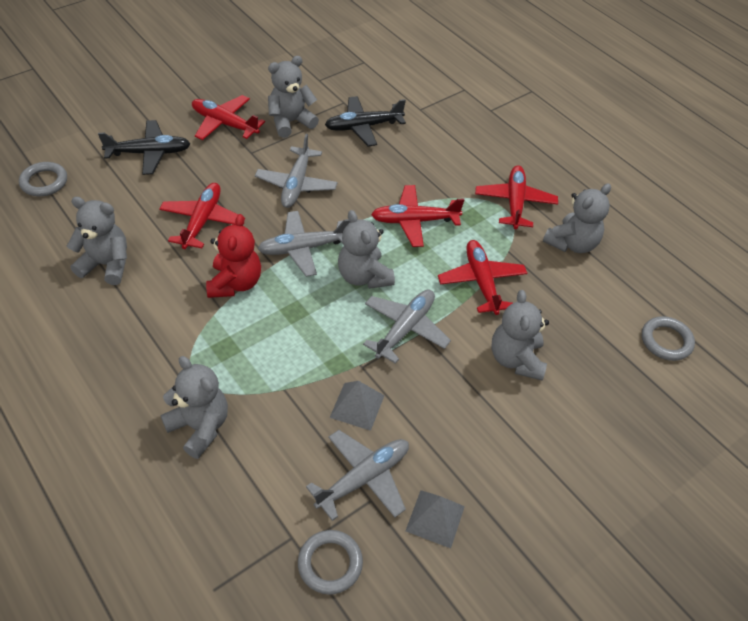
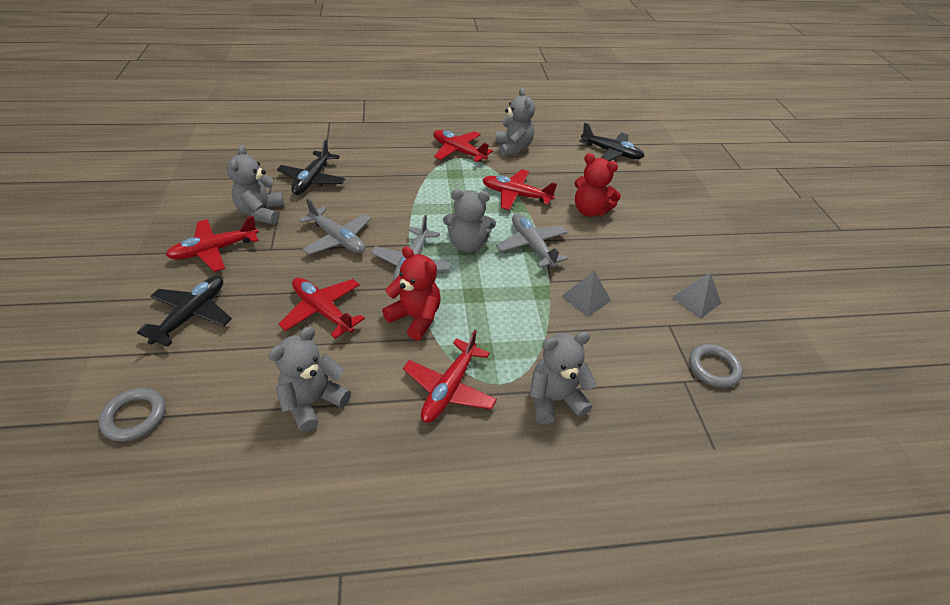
camera: 60 degrees left, 5 degrees down
grey plane [306,430,409,521] -> none
red plane [371,185,464,247] -> red plane moved to [403,330,497,423]
grey teddy bear [491,290,549,380] -> red teddy bear [575,153,621,217]
grey ring [642,316,695,361] -> black plane [579,123,644,162]

